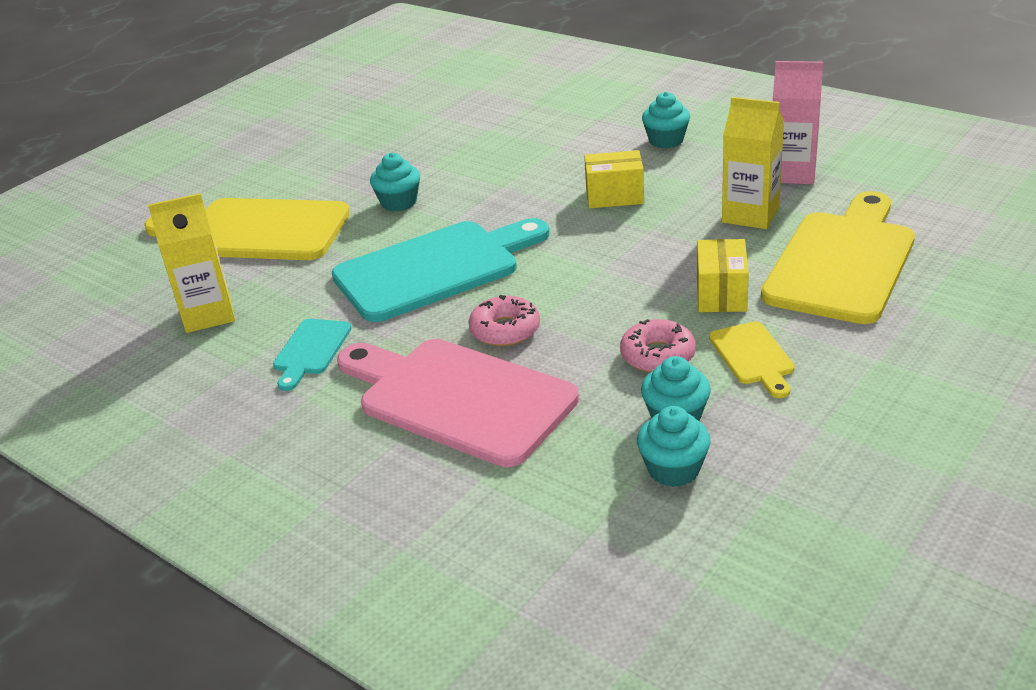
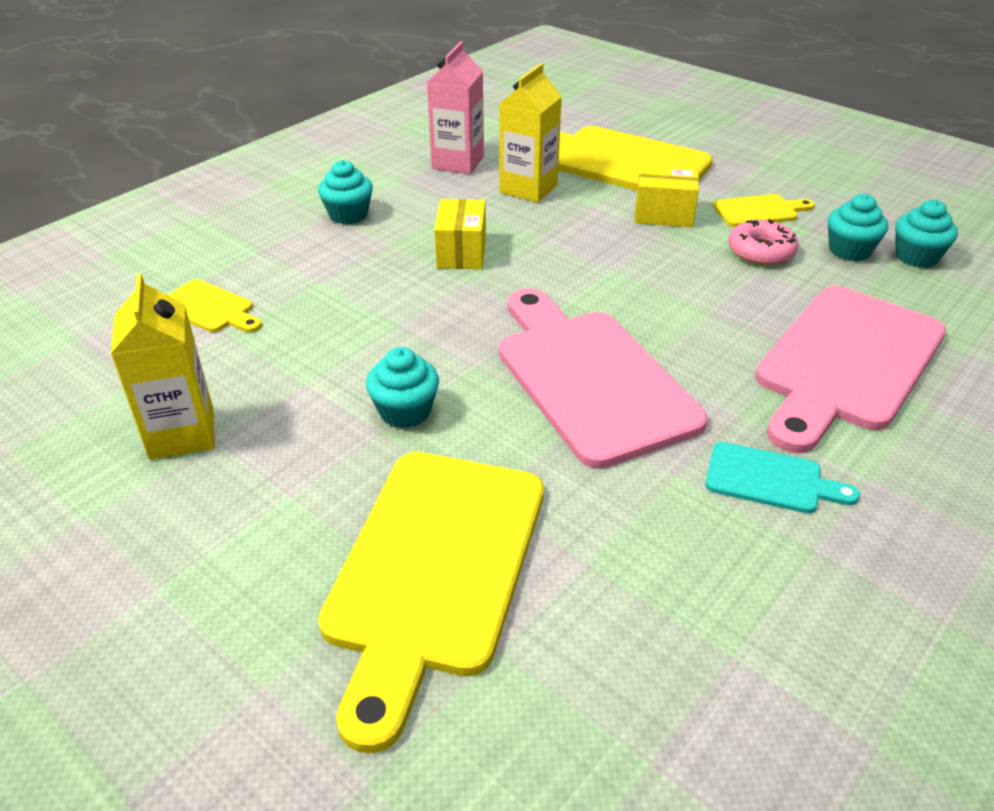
camera: 90 degrees left, 5 degrees up
yellow carton [148,193,235,333] -> yellow carton moved to [111,273,215,460]
turquoise cutting board [332,218,549,322] -> pink cutting board [499,288,707,469]
pink donut [469,295,540,346] -> none
none -> yellow cutting board [168,279,262,333]

